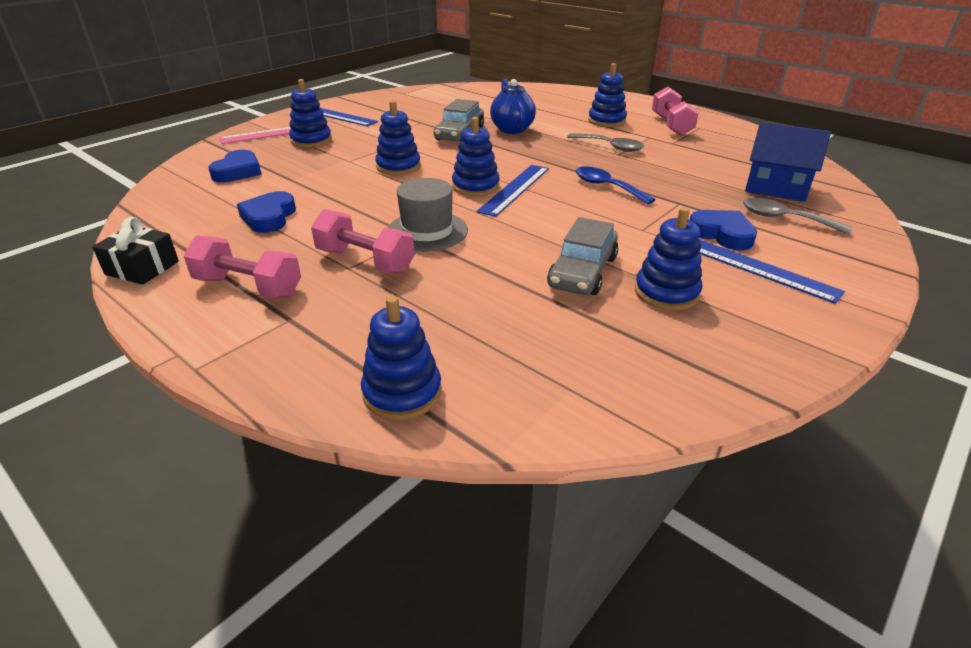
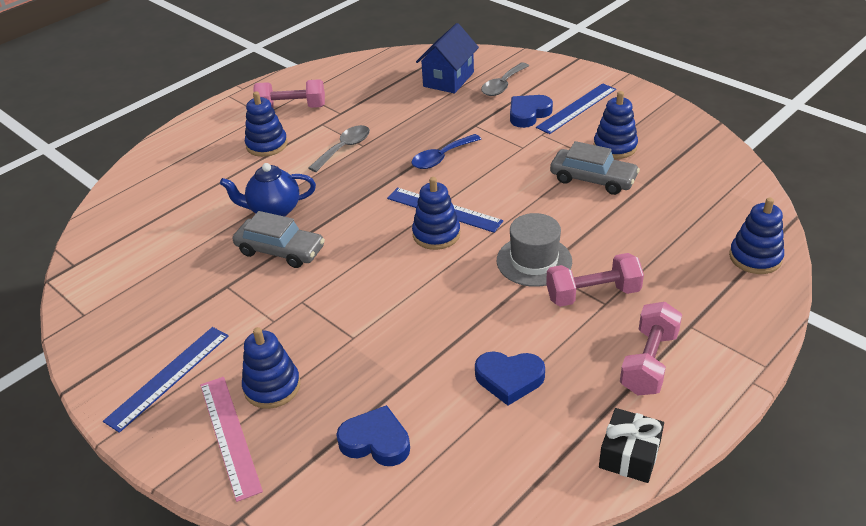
camera: 85 degrees left, 5 degrees up
pink dumbbell [311,209,415,274] -> pink dumbbell turned 45 degrees clockwise [546,253,644,307]
blue stacking toy [375,101,421,175] -> none

